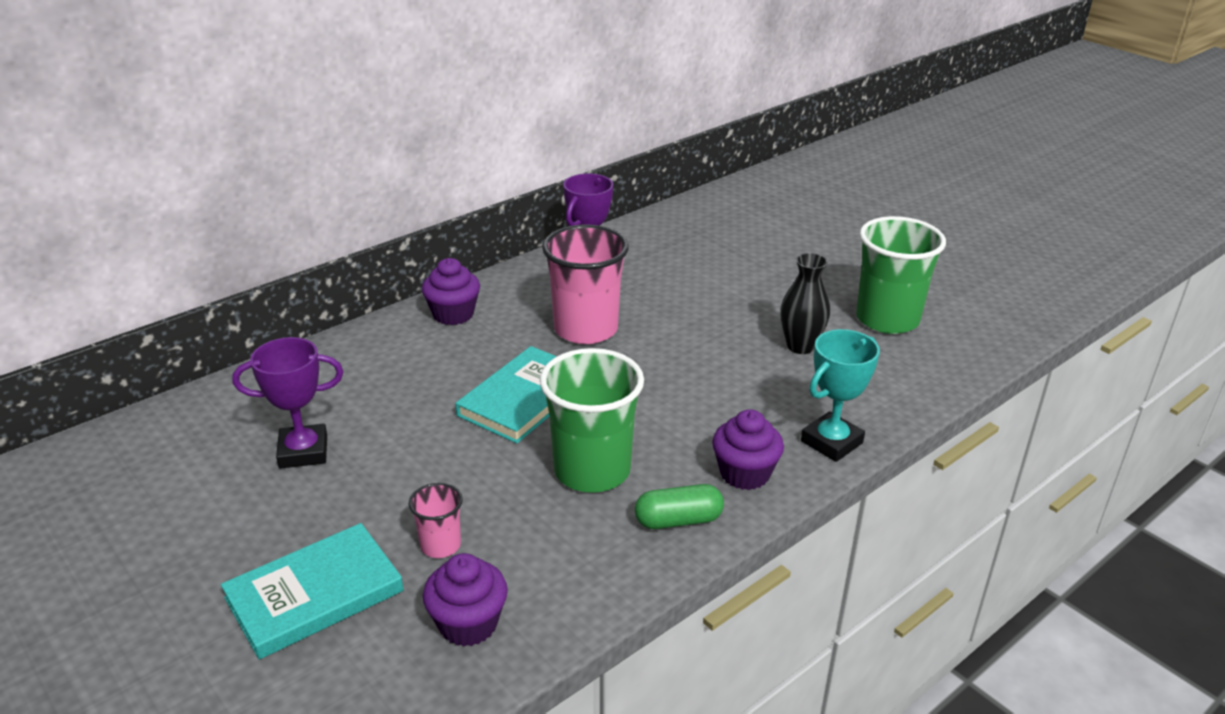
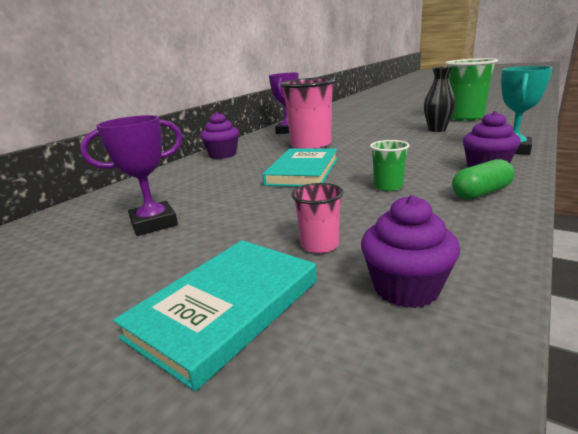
camera: 15 degrees left, 10 degrees down
green cup [540,348,644,493] -> green cup [370,140,410,191], size x0.48

